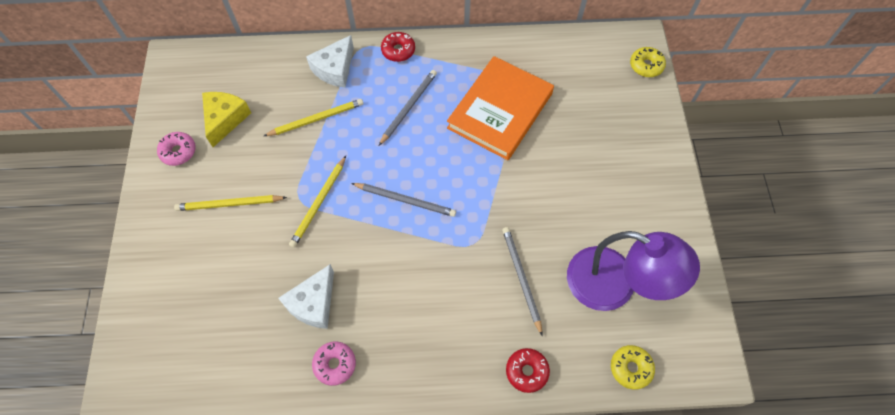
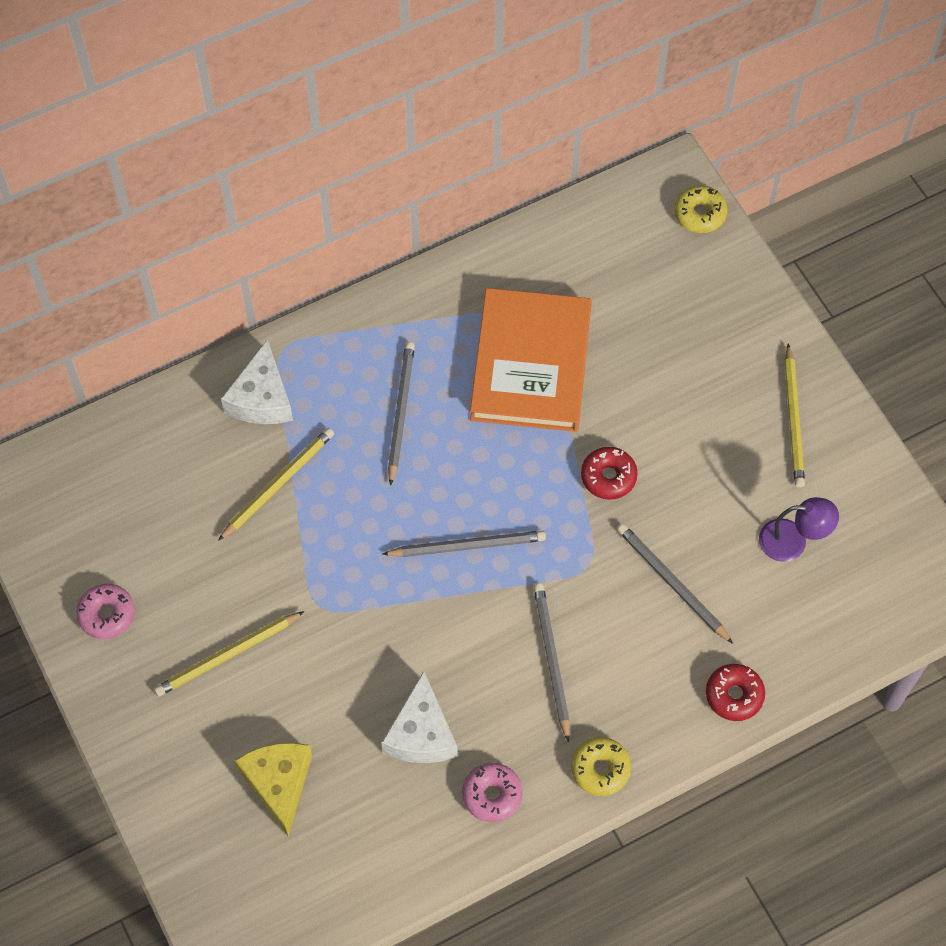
camera: 25 degrees left, 0 degrees up
yellow cheese [202,92,251,147] -> yellow cheese moved to [235,743,312,837]
yellow pencil [289,156,346,248] -> yellow pencil moved to [785,343,805,488]
red donut [381,32,415,62] -> red donut moved to [581,447,638,500]
purple lamp [567,231,700,311] -> purple lamp [759,497,839,562], size x0.49
yellow donut [611,345,655,390] -> yellow donut moved to [571,737,631,796]
none -> grey pencil [533,583,570,742]

